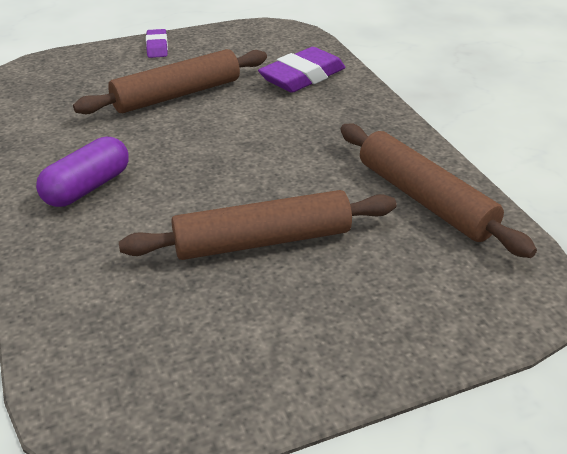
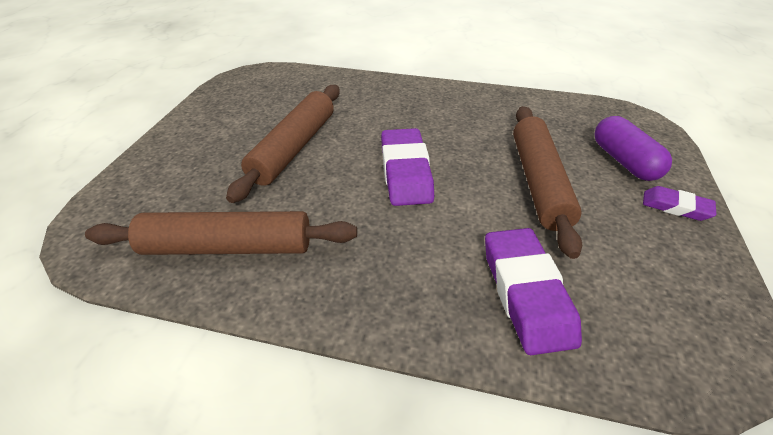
camera: 125 degrees right, 5 degrees up
purple capsule [36,137,129,207] -> purple capsule moved to [594,116,672,181]
none -> purple eraser [381,128,434,206]

